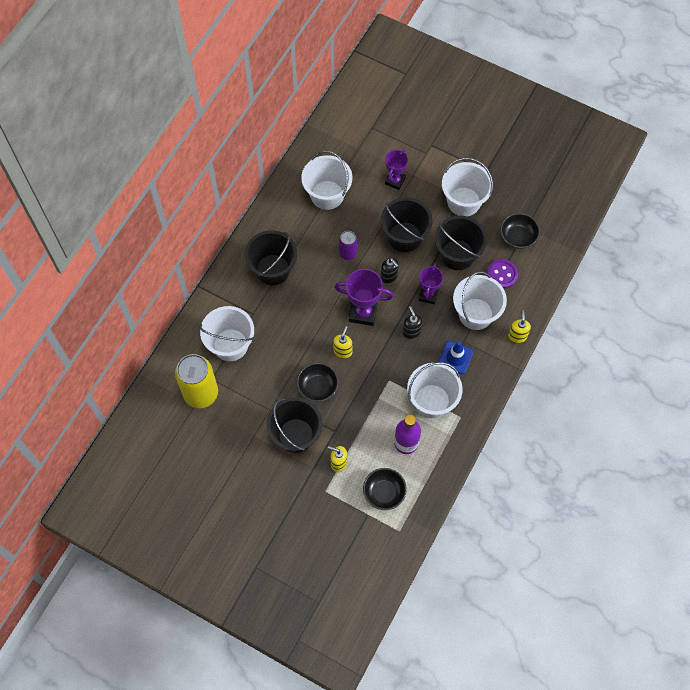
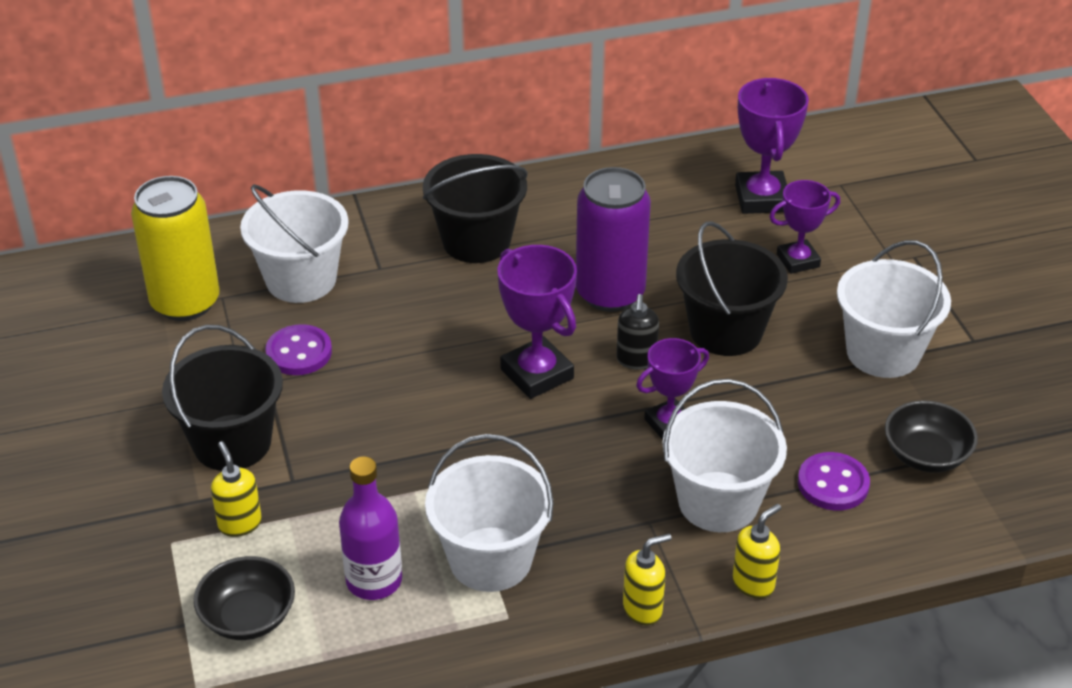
camera: 45 degrees right, 25 degrees down
black bowl [297,363,339,402] -> none
white bucket [301,150,352,210] -> none
yellow soap dispenser [333,326,353,359] -> yellow soap dispenser moved to [623,534,672,626]
purple can [339,231,357,260] -> purple can [576,167,651,312], size x1.90
black soap dispenser [403,306,423,339] -> none
black bucket [435,216,487,270] -> none
blue traffic cone [439,341,473,374] -> none
none -> purple button [266,324,332,375]
none -> purple trophy [735,78,809,214]

